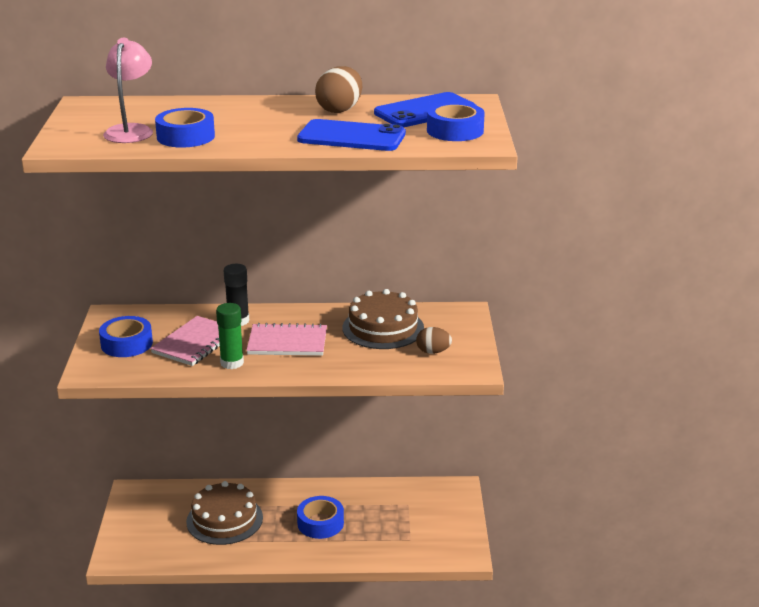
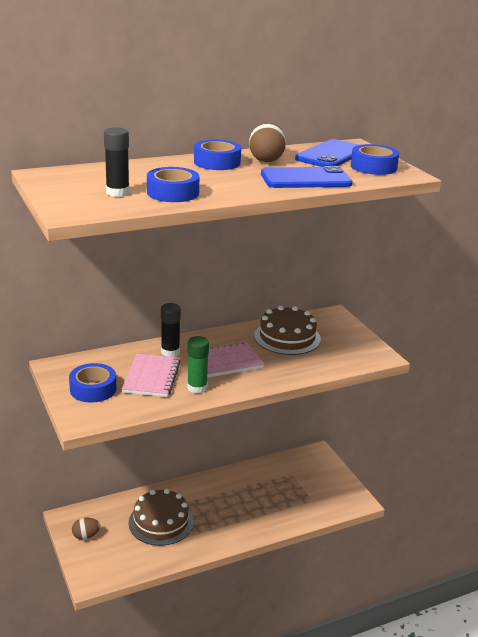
camera: 25 degrees left, 0 degrees up
pink lamp [103,38,153,143] -> black glue stick [104,127,130,197]
blue tape [297,496,344,539] -> blue tape moved to [194,140,241,170]
brown egg [416,327,452,354] -> brown egg moved to [72,518,100,540]

